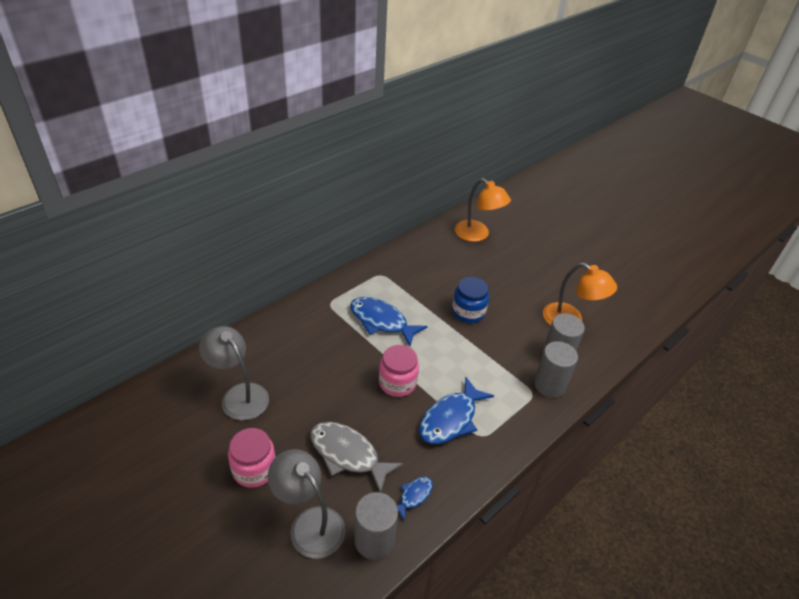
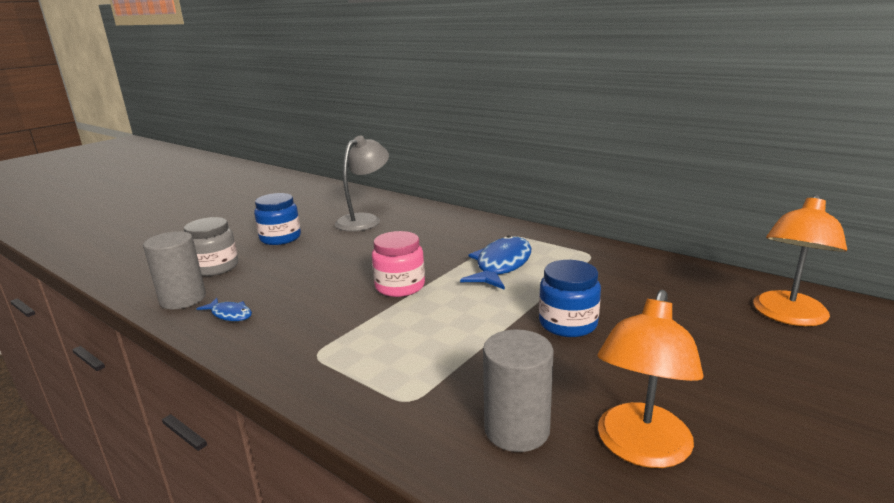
camera: 85 degrees right, 20 degrees down
pink jar [228,428,276,488] -> blue jar [254,193,301,245]
grey lamp [268,449,346,559] -> grey jar [184,217,238,276]
grey fish [310,422,403,493] -> none
blue fish [419,377,494,444] -> none
grey cylinder [534,341,578,398] -> none

